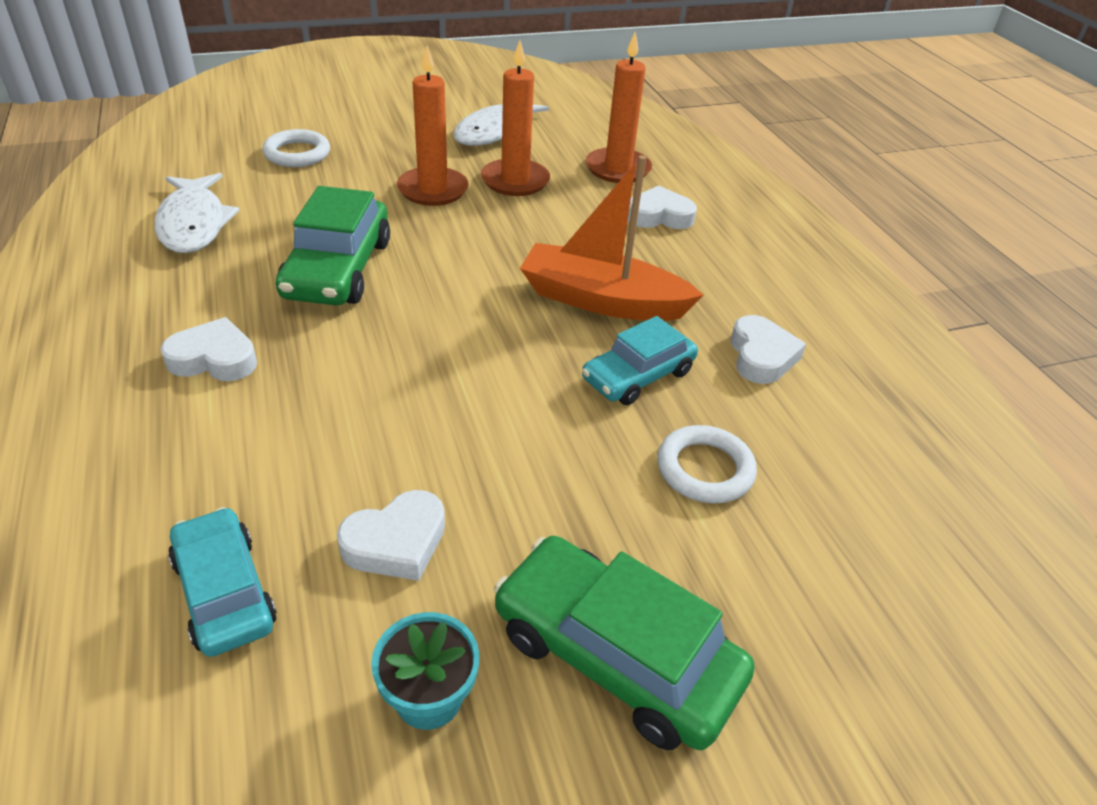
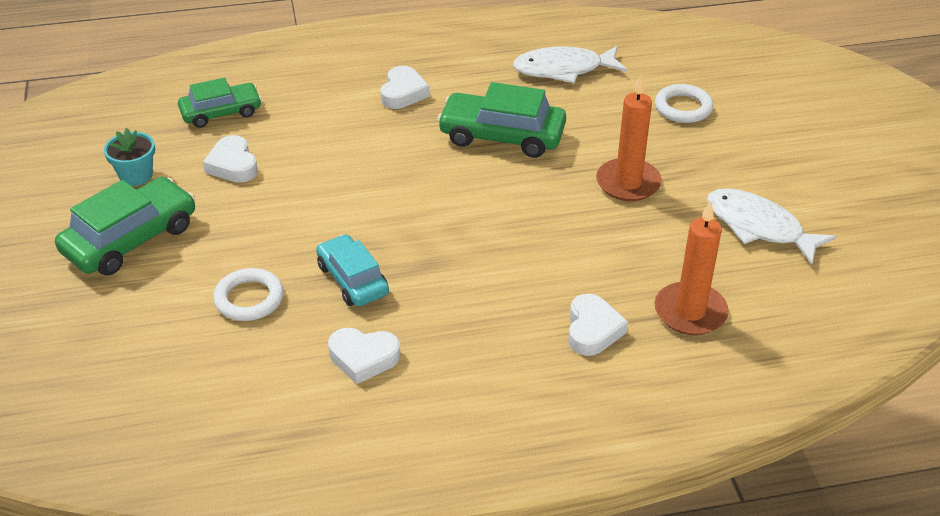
camera: 100 degrees right, 0 degrees up
turquoise car [168,507,277,657] -> green car [178,78,262,128]
orange candle [481,40,550,196] -> none
orange boat [520,155,704,321] -> none

